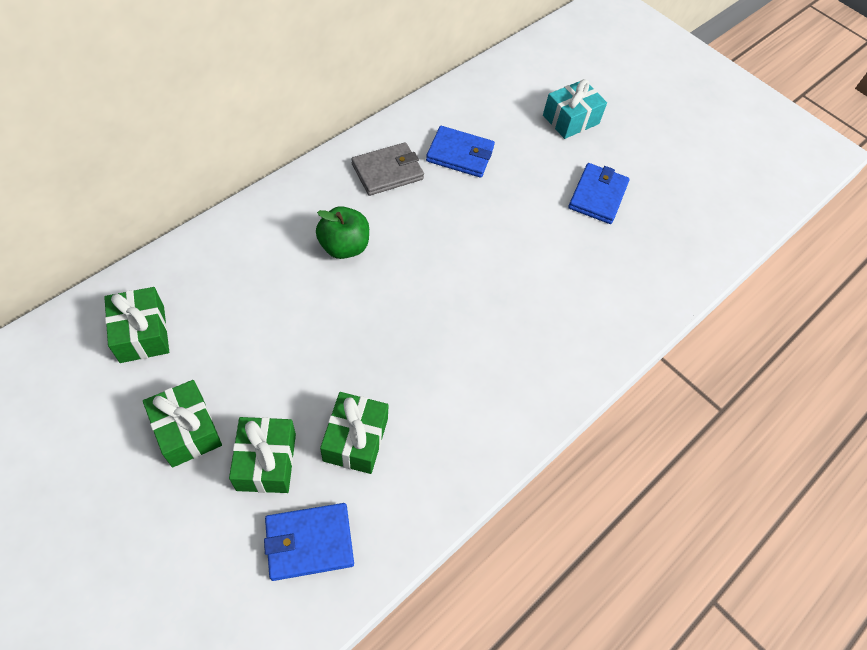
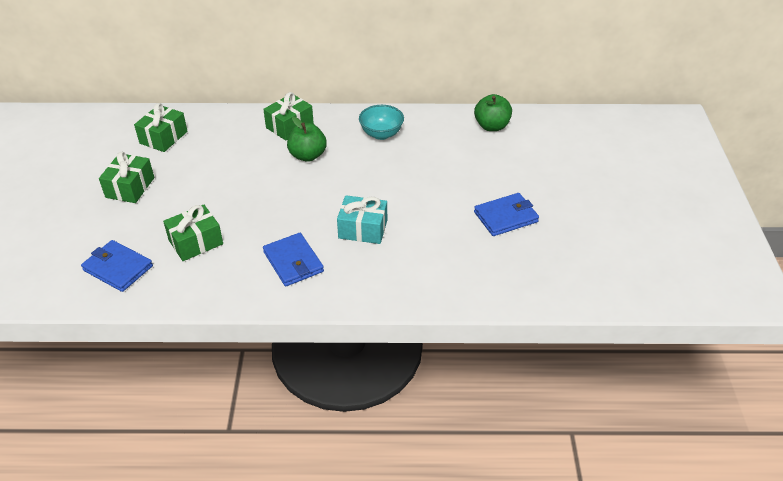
camera: 50 degrees right, 15 degrees down
green gift [229,417,296,493] -> green gift moved to [263,92,314,140]
grey wallet [351,142,424,196] -> turquoise bowl [359,105,404,140]
blue wallet [426,126,495,178] -> blue wallet moved to [263,233,324,286]
turquoise gift [543,79,607,139] -> turquoise gift moved to [337,195,387,244]
none -> green apple [474,94,512,131]

